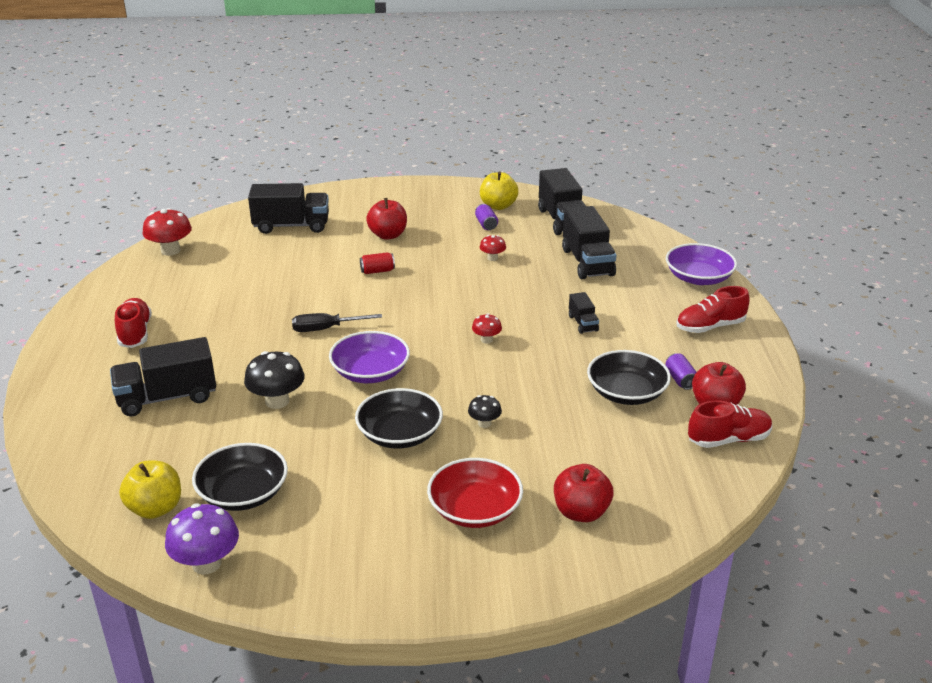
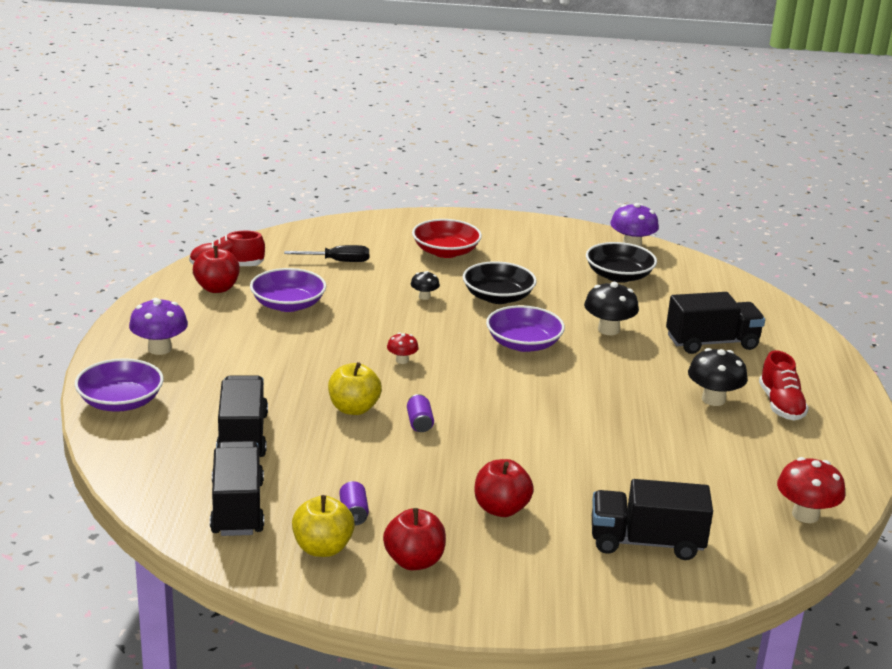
camera: 175 degrees left, 5 degrees down
yellow apple [119,461,181,519] -> yellow apple moved to [328,362,382,415]
black screwdriver [292,313,382,332] -> black screwdriver moved to [284,245,369,262]
red can [360,252,395,274] -> none
red mushroom [480,235,506,261] -> none
red apple [554,464,613,522] -> red apple moved to [383,508,446,570]
black truck [569,292,599,334] -> none
black bowl [587,350,671,405] -> purple bowl [250,268,326,312]
purple can [665,353,696,390] -> purple can moved to [407,394,434,432]
red shoe [676,286,750,333] -> purple mushroom [129,298,188,355]
none -> black mushroom [688,348,748,406]

